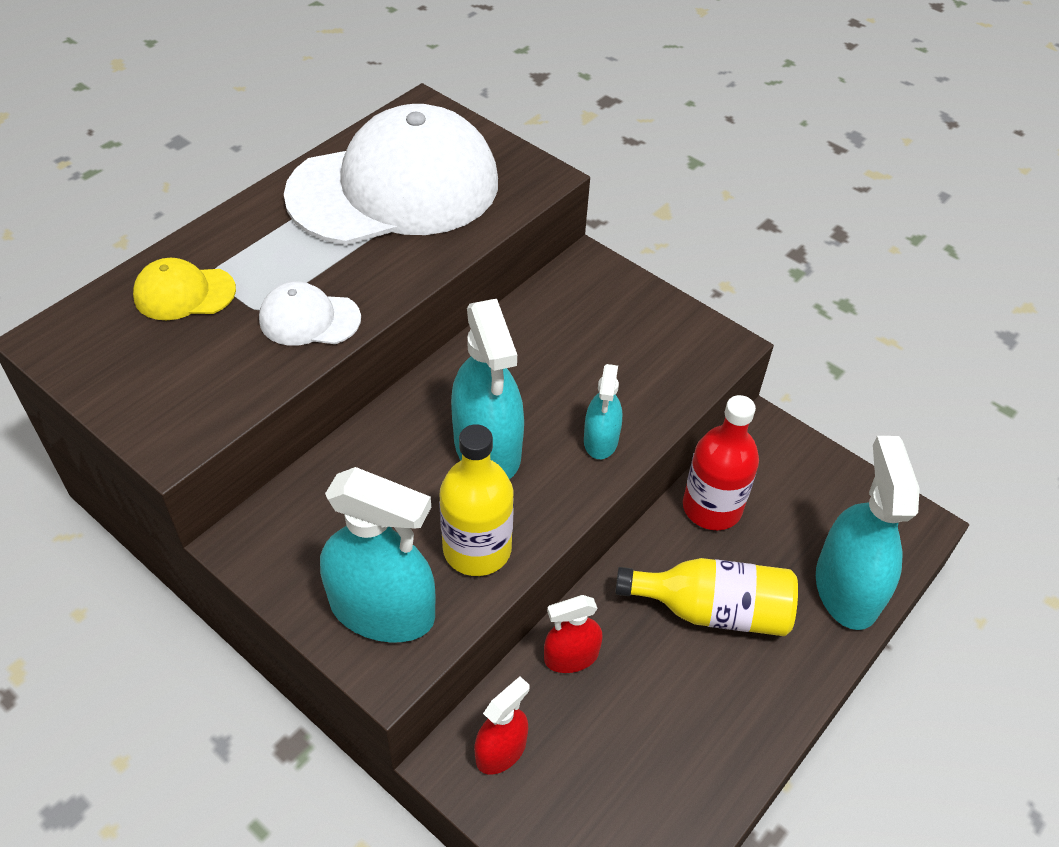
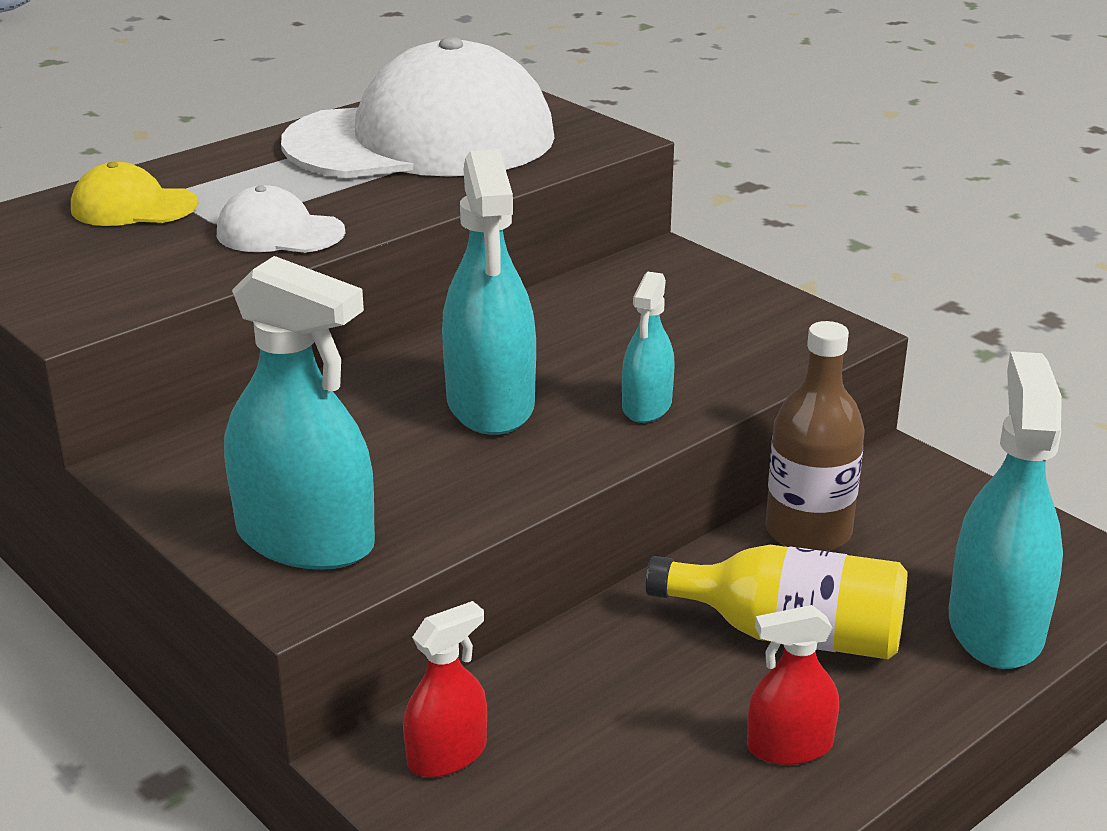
camera: 10 degrees right, 20 degrees down
yellow bottle [439,424,514,576] -> none
red spray bottle [544,595,603,673] -> red spray bottle moved to [747,605,839,765]
red bottle [683,395,759,530] -> brown bottle [765,321,865,551]

